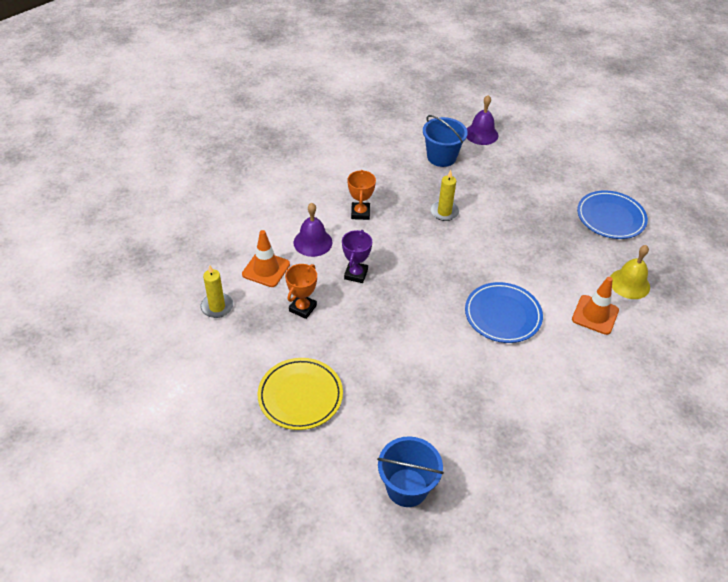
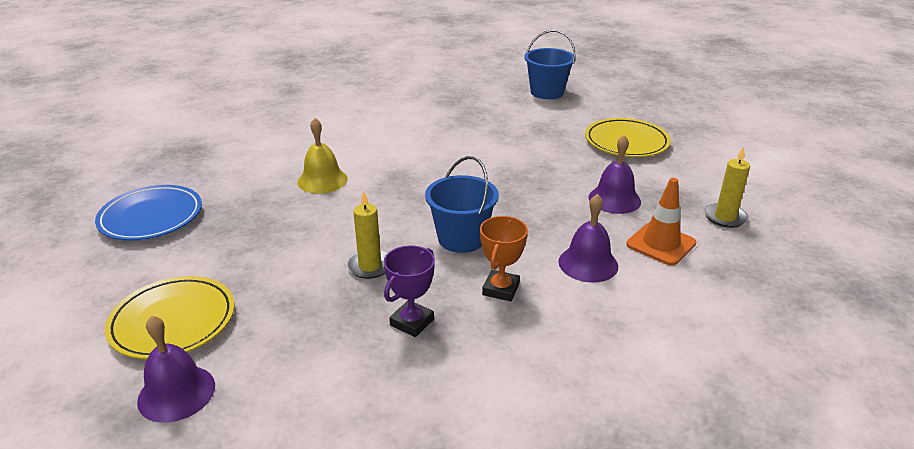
camera: 160 degrees left, 15 degrees down
orange trophy [285,264,317,319] -> purple bell [589,135,641,214]
purple trophy [342,230,372,283] -> purple trophy moved to [384,246,435,337]
blue bucket [423,115,468,167] -> blue bucket moved to [425,156,499,253]
blue plate [465,282,543,343] -> none
orange traffic cone [572,277,619,335] -> none
yellow bell [610,245,650,299] -> yellow bell moved to [297,118,348,194]
none -> yellow plate [105,276,234,359]

